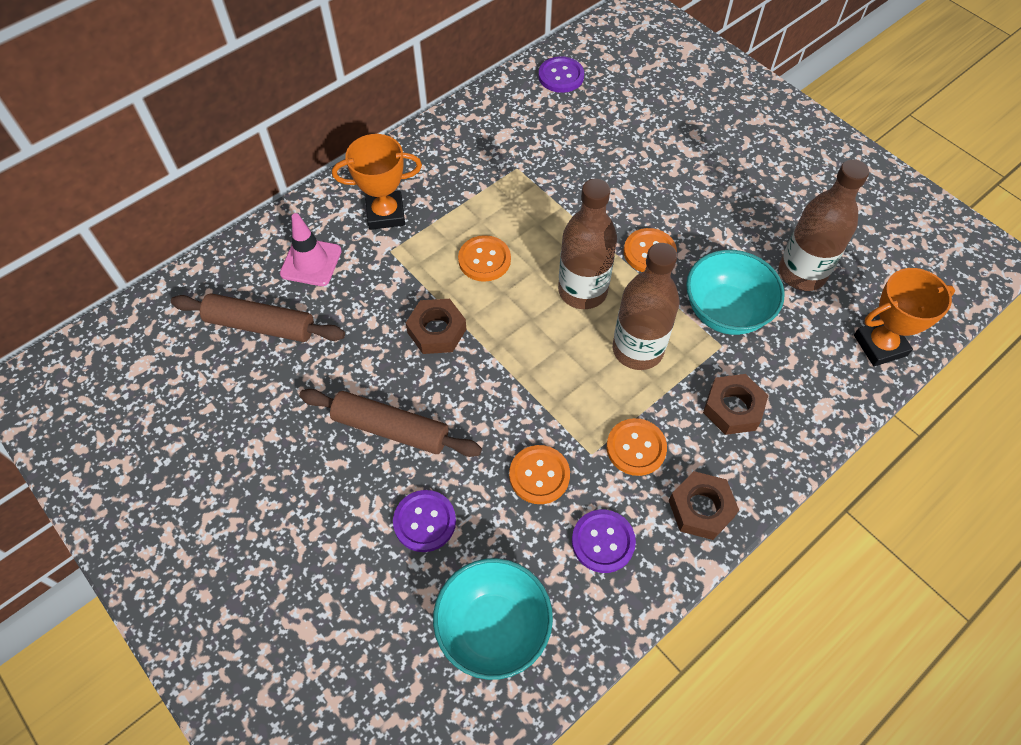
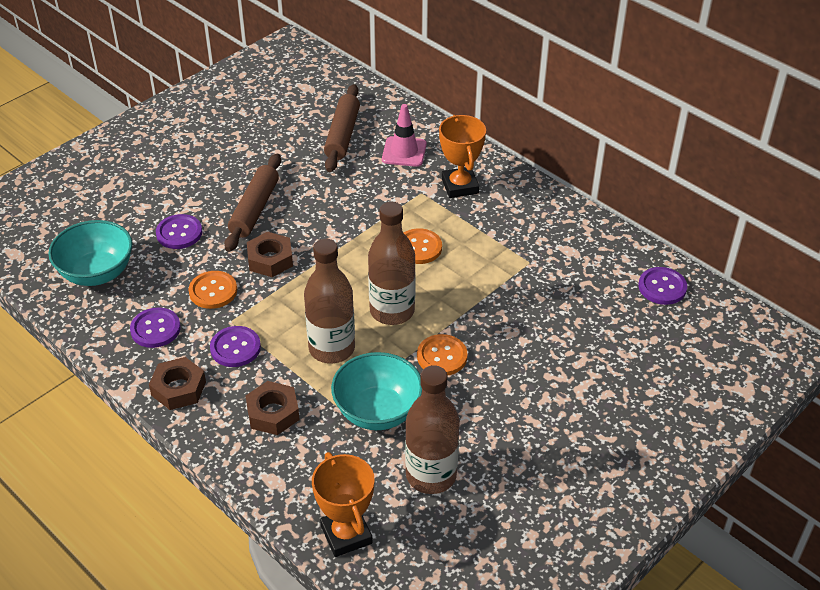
camera: 85 degrees right, 15 degrees down
brown nut [406,299,466,354] -> brown nut moved to [247,232,293,277]
orange button [607,418,667,476] -> purple button [210,326,261,367]

